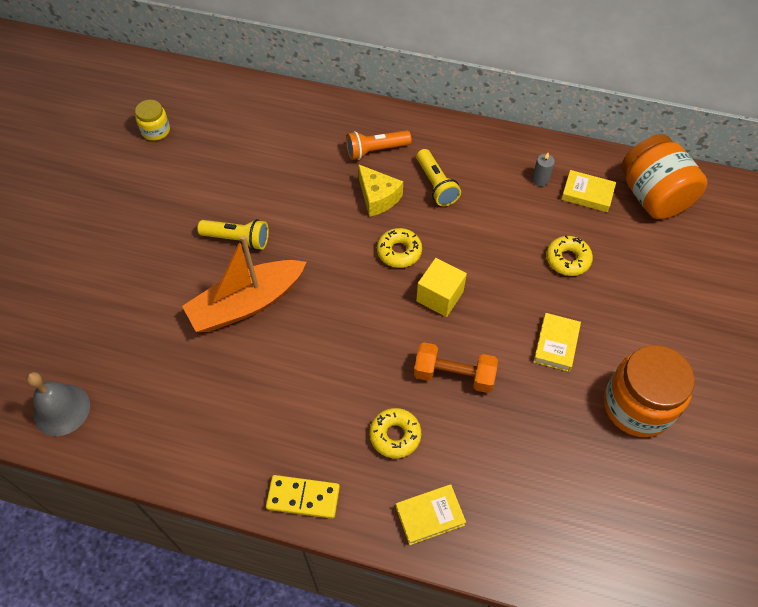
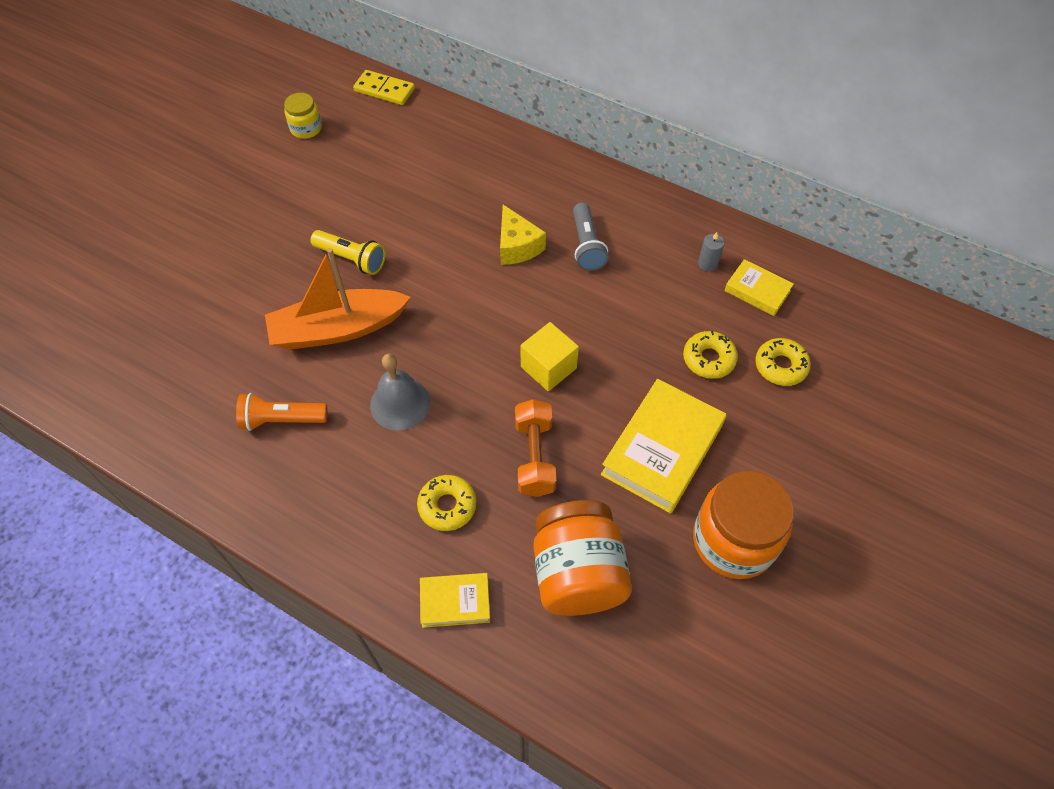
camera: 15 degrees right, 0 degrees up
grey bell [26,372,90,436] -> grey bell moved to [370,354,430,430]
yellow domino [266,475,340,519] -> yellow domino moved to [353,70,415,105]
orange flashlight [346,130,412,160] -> orange flashlight moved to [236,393,328,431]
yellow donut [377,228,422,268] -> yellow donut moved to [755,338,811,386]
orange dumbbell [414,342,498,393] -> orange dumbbell turned 60 degrees clockwise [515,399,556,497]
yellow flashlight [416,149,461,206] -> grey flashlight [573,203,608,271]
yellow book [534,313,581,372] -> yellow book [601,379,727,514], size x1.85
orange jar [621,134,707,219] -> orange jar moved to [533,500,632,616]

